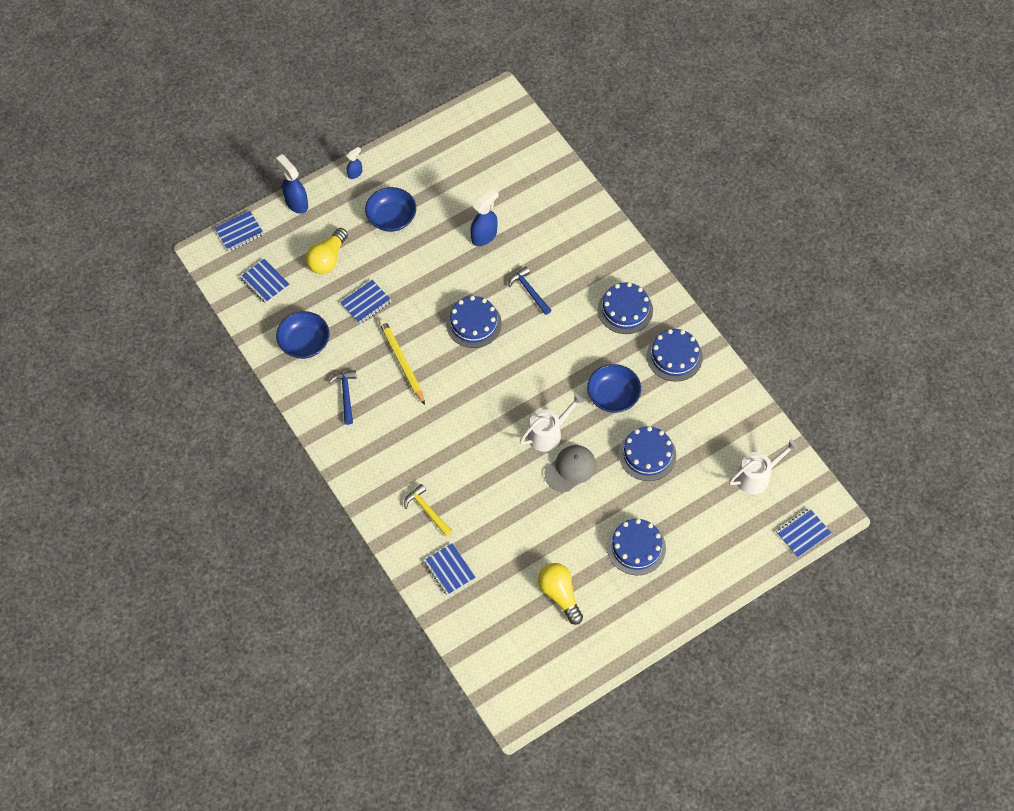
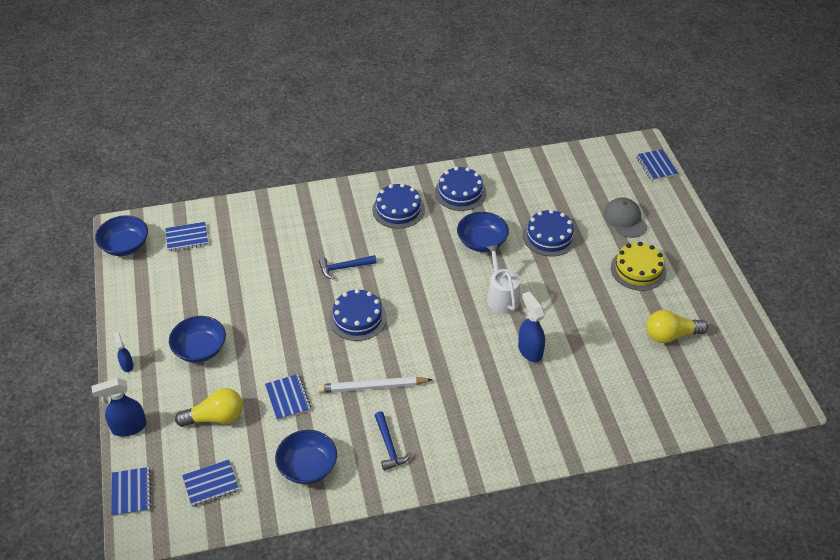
camera: 70 degrees left, 15 degrees down
yellow light bulb [306,228,348,274] -> yellow light bulb turned 60 degrees counterclockwise [175,388,243,427]
blue hammer [329,370,356,425] -> blue hammer turned 120 degrees counterclockwise [374,411,411,471]
yellow pencil [379,319,425,405] -> white pencil [318,377,433,393]
yellow hammer [404,484,452,536] -> none
blue notebook [424,543,476,596] -> blue notebook moved to [165,222,208,252]
blue spray bottle [470,188,498,246] -> blue spray bottle moved to [518,291,545,362]
grey cap [545,445,596,492] -> grey cap moved to [603,197,647,238]
blue cake [607,519,666,575] -> yellow cake [611,242,667,291]
white watering can [729,439,798,494] -> none
none -> blue bowl [95,215,148,256]

